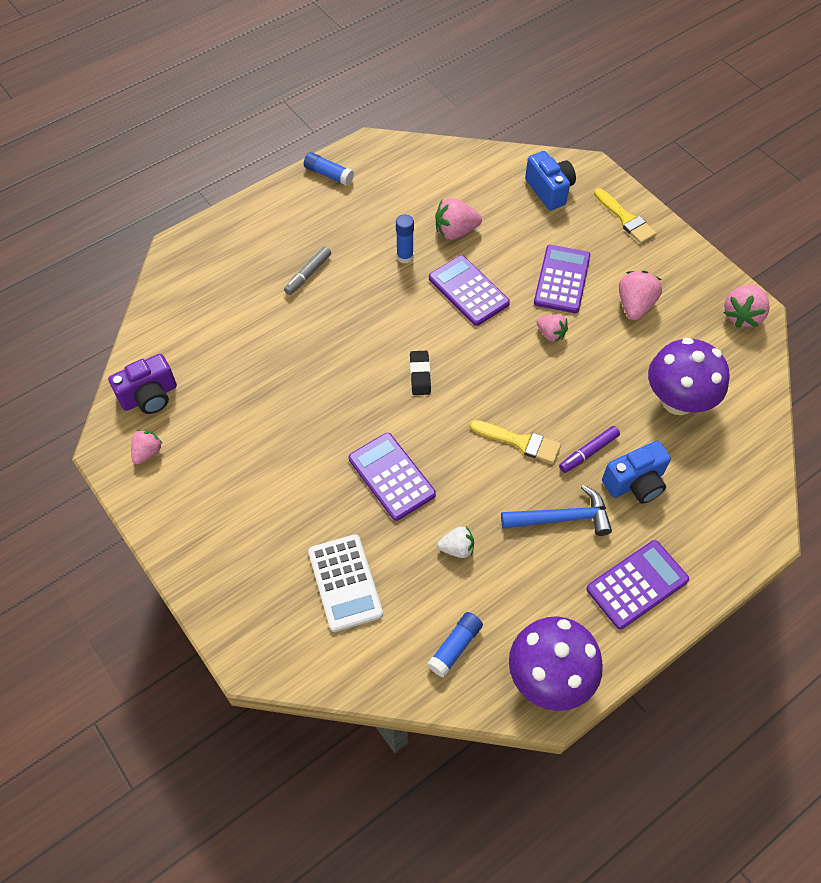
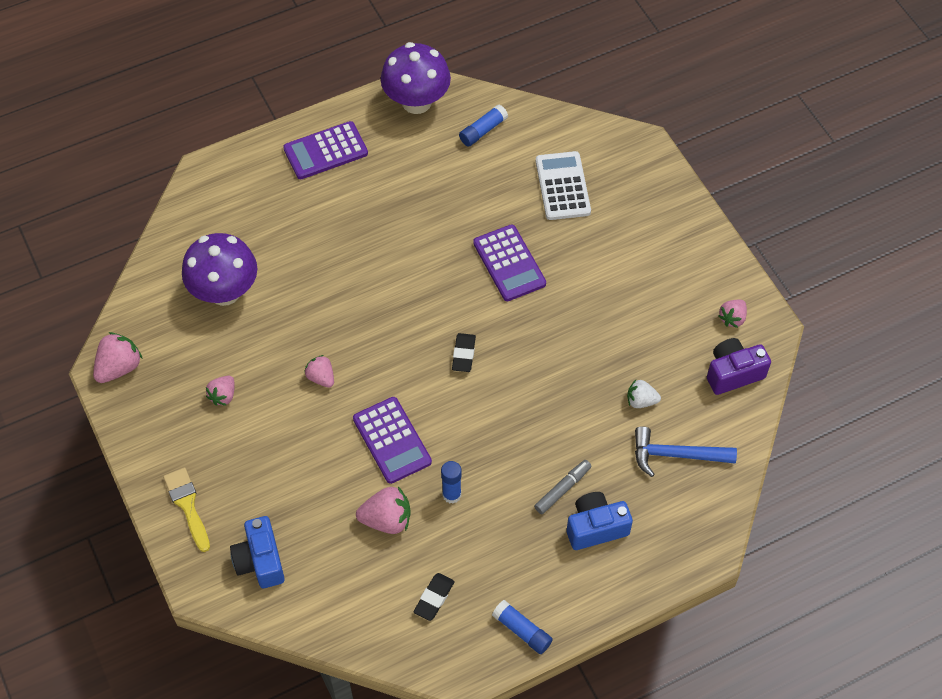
camera: 170 degrees left, 0 degrees up
white strawberry [437,526,474,558] -> white strawberry moved to [627,380,661,408]
yellow brush [470,420,561,464] -> none
blue hammer [501,485,612,536] -> blue hammer moved to [635,426,737,477]
purple calculator [534,245,590,313] -> none
purple marker [559,426,620,473] -> none
blue camera [602,441,671,504] -> blue camera moved to [567,492,633,550]
pink strawberry [619,271,662,320] -> pink strawberry [206,376,235,406], size x0.64
none -> black eraser [414,573,455,621]

